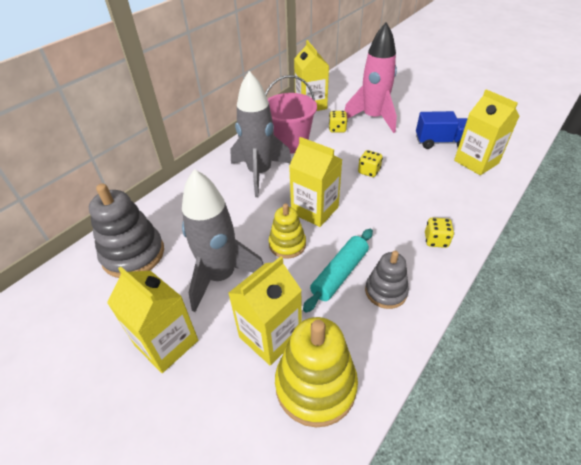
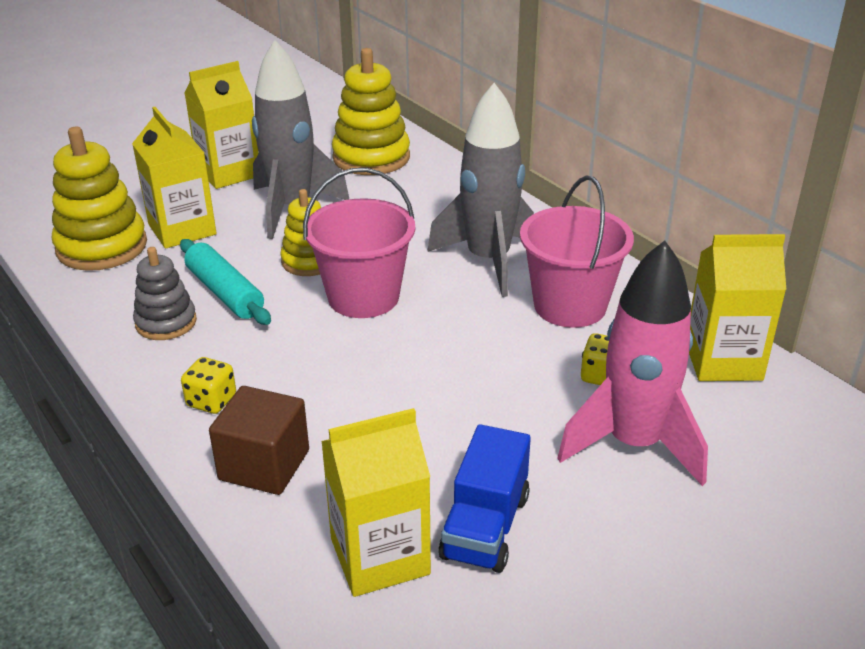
camera: 105 degrees right, 10 degrees down
grey stacking toy [89,184,164,278] -> yellow stacking toy [332,48,410,175]
yellow carton [289,137,342,227] -> pink bucket [303,168,415,318]
yellow dice [358,150,383,177] -> none
none -> brown cube [209,386,309,495]

